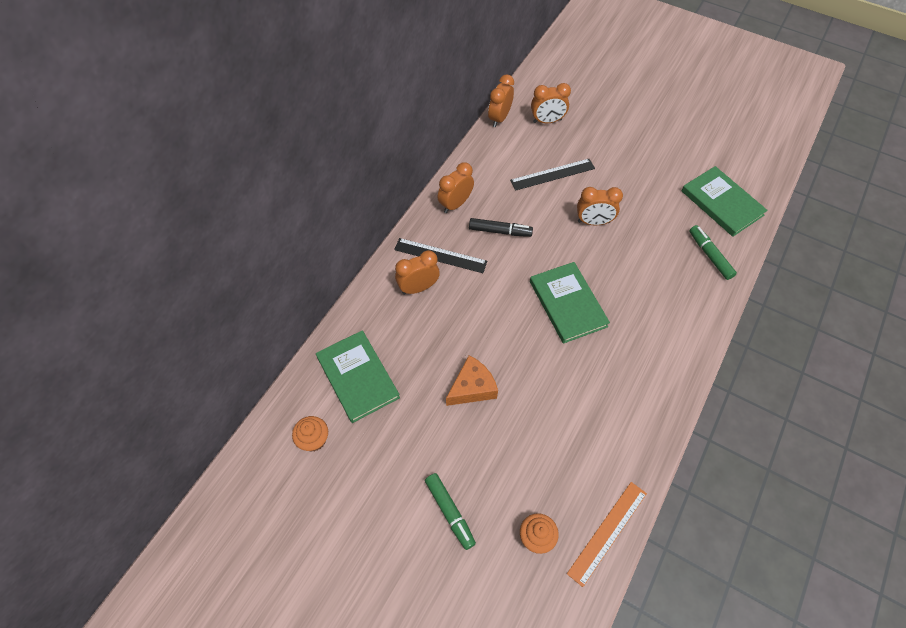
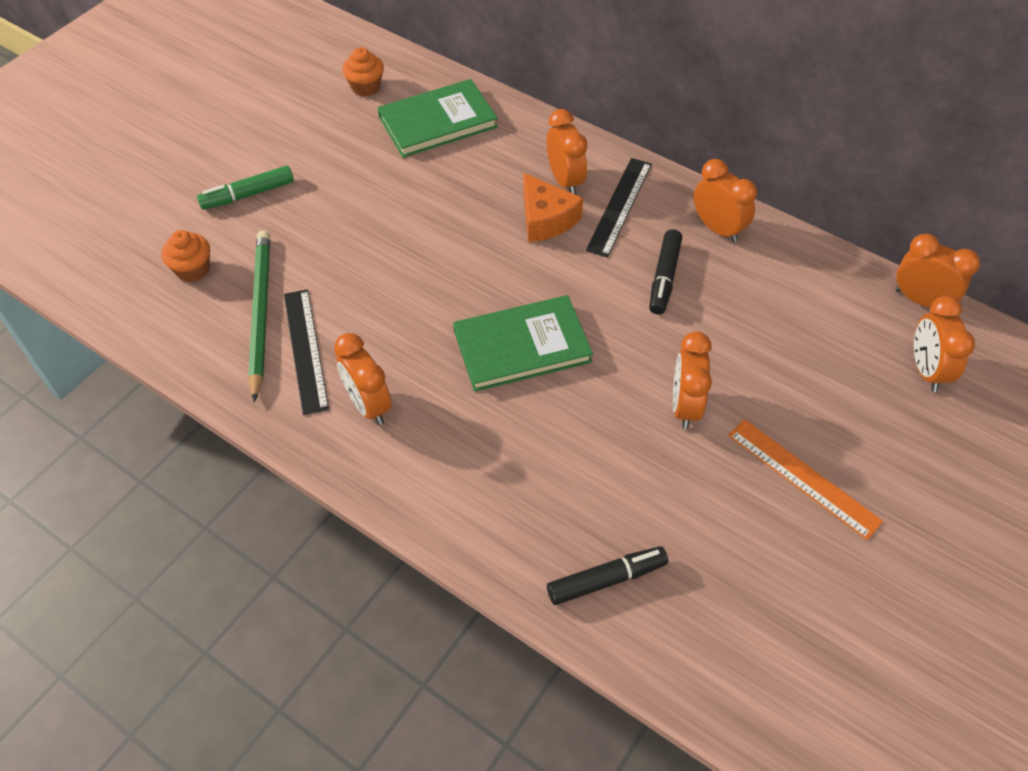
camera: 95 degrees right, 5 degrees down
orange cheese [446,355,498,406] -> orange cheese moved to [523,173,583,242]
black ruler [510,159,595,191] -> black ruler moved to [284,289,329,415]
orange ruler [567,482,647,587] -> orange ruler moved to [728,419,883,540]
green book [682,166,768,237] -> none
green marker [689,225,737,280] -> black marker [547,546,668,605]
none -> green pencil [248,230,270,402]
none -> orange clock [334,333,392,425]

